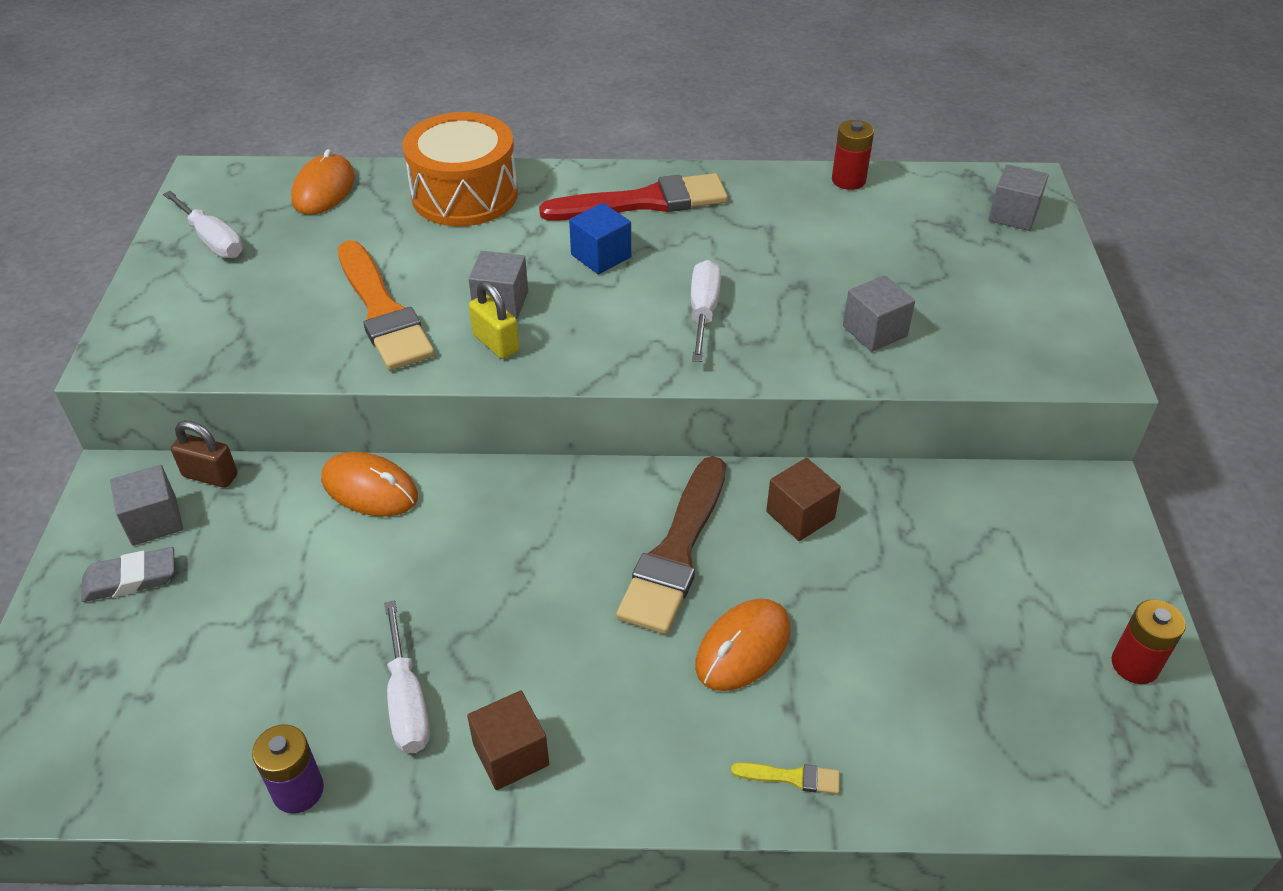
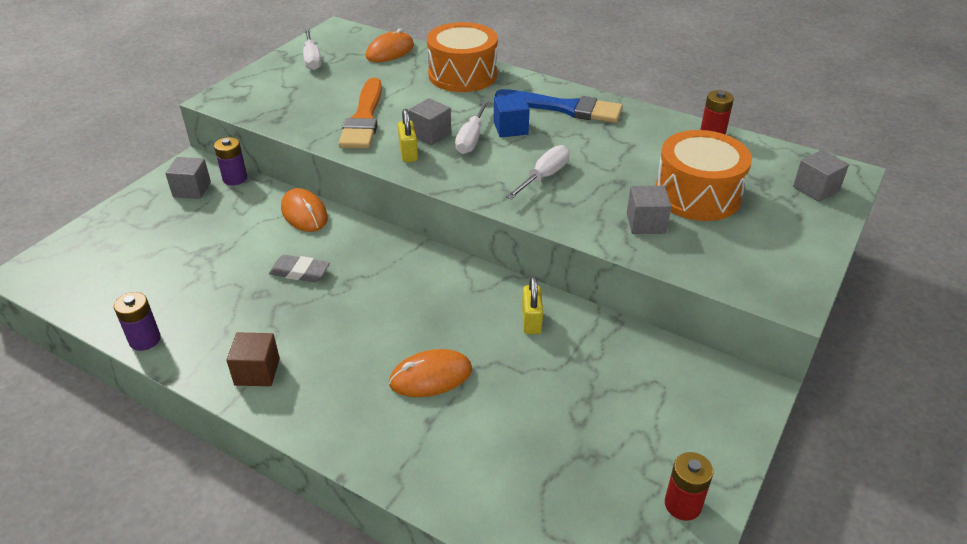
camera: 30 degrees right, 5 degrees down
grey eraser [81,547,175,602] -> grey eraser moved to [269,255,330,282]
brown padlock [171,420,238,488] -> purple battery [214,137,247,185]
white screwdriver [384,600,430,753] -> white screwdriver moved to [455,101,489,154]
red brush [539,173,728,221] -> blue brush [495,89,623,123]
brown brush [616,456,726,634] -> none
yellow brush [731,762,840,794] -> none
brown cube [766,458,841,541] -> yellow padlock [522,276,543,334]
none -> orange drum [656,130,752,221]

